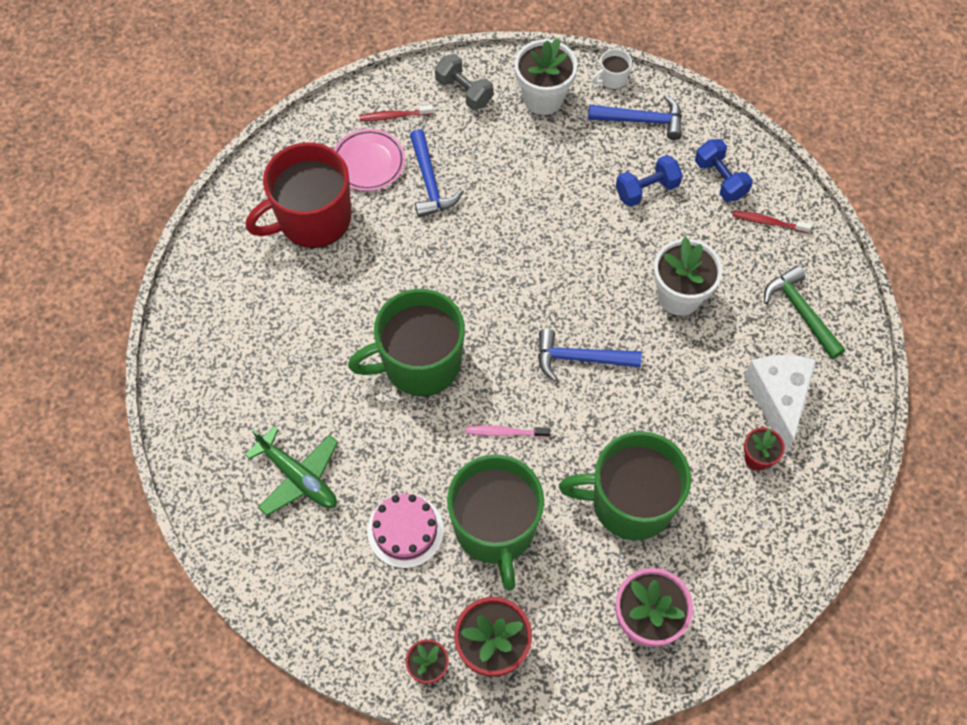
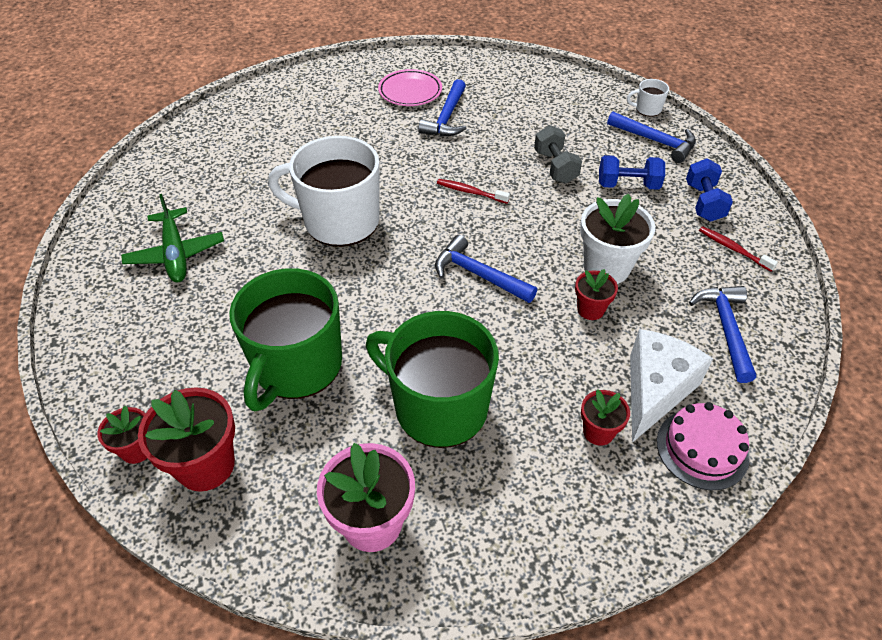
camera: 30 degrees right, 15 degrees down
red mug [246,142,351,248] -> none
green mug [348,289,465,396] -> white mug [268,136,380,247]
red toothbrush [359,105,433,121] -> red toothbrush moved to [437,179,510,204]
pink cake [367,494,444,568] -> pink cake moved to [657,402,750,490]
grey dumbbell [435,54,493,110] -> grey dumbbell moved to [534,125,582,184]
pink toothbrush [466,425,550,438] -> none
white flower pot [515,38,577,115] -> none
green hammer [764,265,845,359] -> blue hammer [689,286,756,383]
none -> red flower pot [575,269,618,320]

